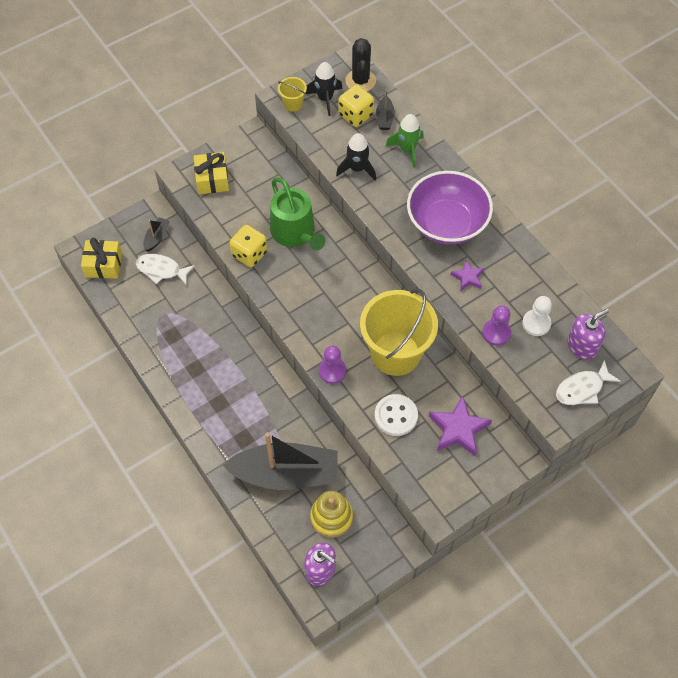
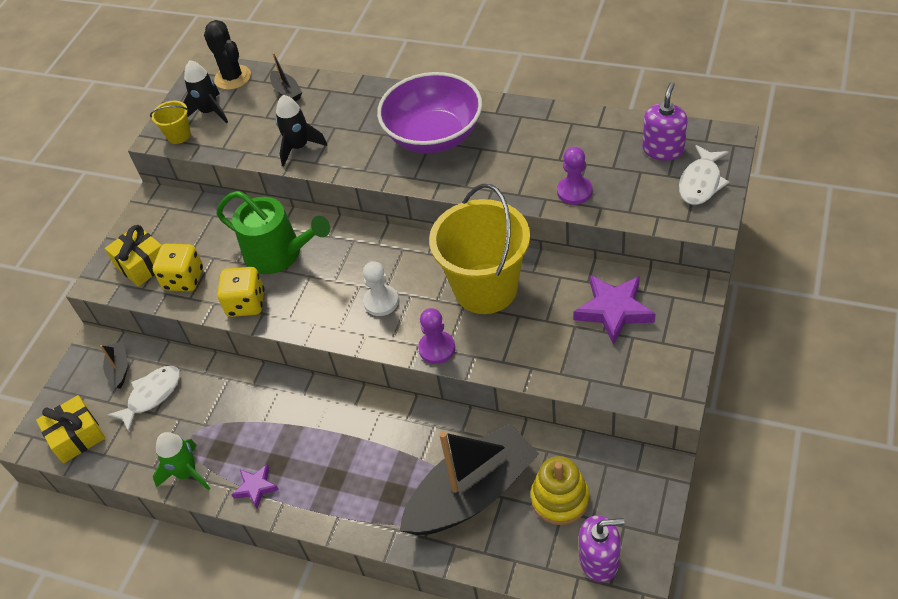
camera: 30 degrees left, 10 degrees down
white fish [136,254,195,286] -> white fish turned 150 degrees clockwise [108,366,180,432]
yellow dice [338,85,374,127] -> yellow dice moved to [153,244,203,291]
white button [375,394,418,436] -> none
green rocket [385,114,423,168] -> green rocket moved to [153,432,210,491]
purple star [451,260,485,291] -> purple star moved to [232,464,279,508]
white pawn [522,296,552,336] -> white pawn moved to [363,261,399,316]

